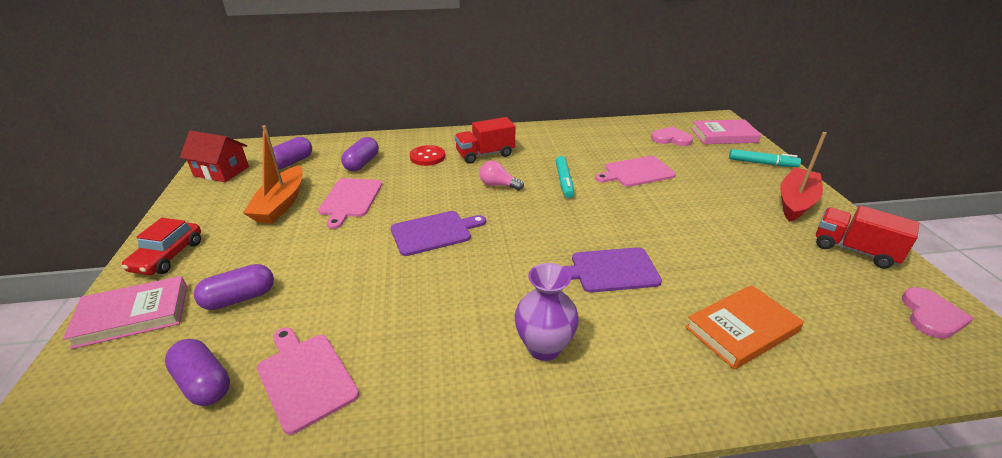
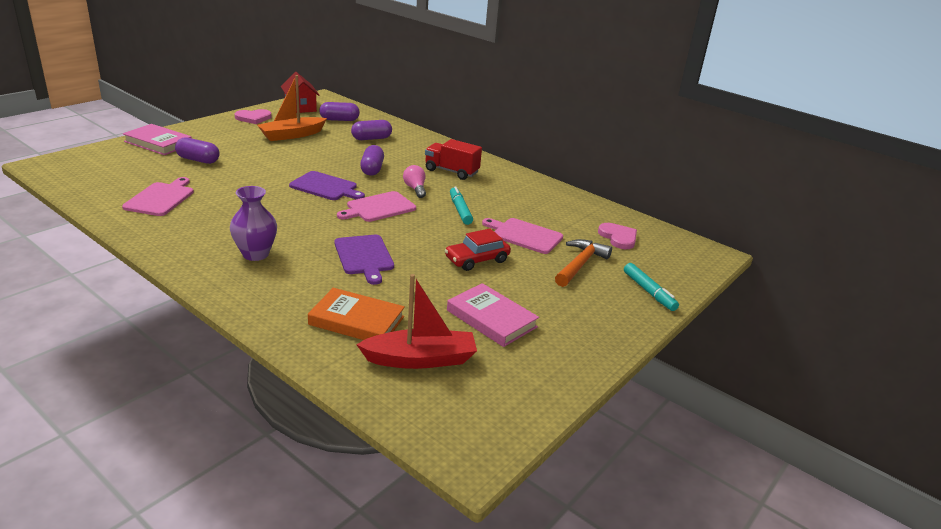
camera: 45 degrees right, 5 degrees down
red car [122,218,201,275] -> red car moved to [445,229,511,271]
purple capsule [165,339,230,406] -> purple capsule moved to [360,145,384,176]
pink cutting board [318,178,382,229] -> pink cutting board moved to [337,191,416,222]
red button [410,145,445,166] -> none
turquoise marker [556,156,574,198] -> turquoise marker turned 120 degrees clockwise [450,186,473,225]
purple cutting board [562,247,662,293] -> purple cutting board turned 150 degrees counterclockwise [334,235,394,285]
pink book [691,120,761,144] -> pink book moved to [447,283,539,347]
red boat [780,132,827,222] -> red boat moved to [356,274,477,369]
red truck [816,205,919,269] -> none
pink heart [902,287,974,339] -> pink heart moved to [235,109,272,124]
none -> orange hammer [555,239,612,287]

